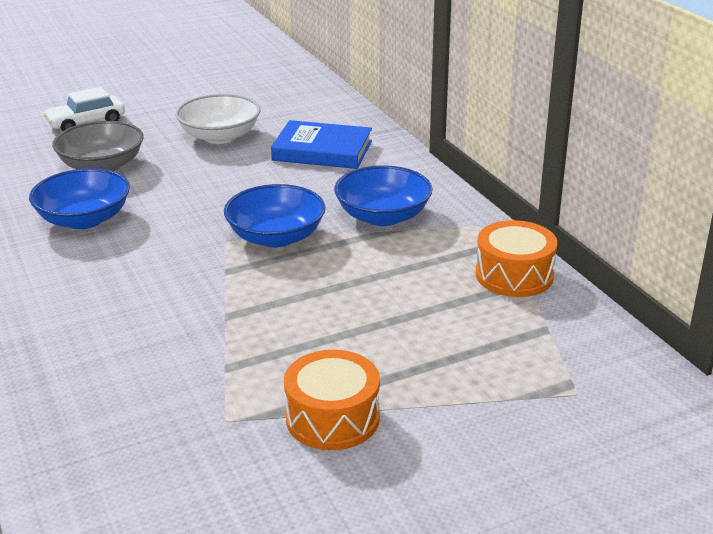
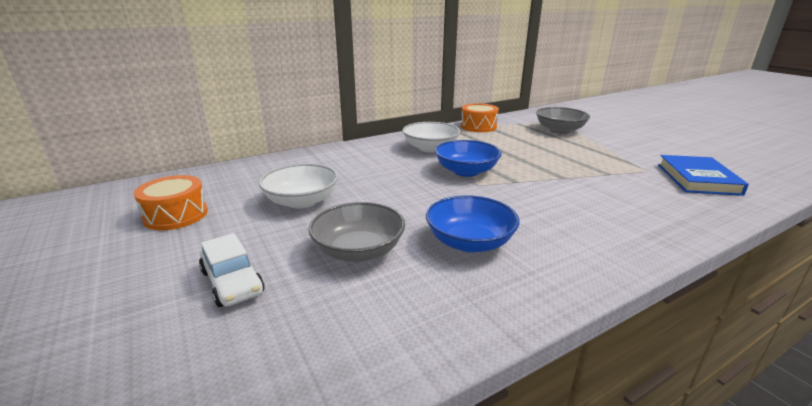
camera: 95 degrees left, 5 degrees down
blue book [271,120,372,169] -> blue book moved to [658,155,749,196]
orange drum [284,350,380,450] -> orange drum moved to [134,175,208,230]
blue bowl [334,165,433,226] -> white bowl [402,122,460,153]
none -> grey bowl [536,107,590,134]

